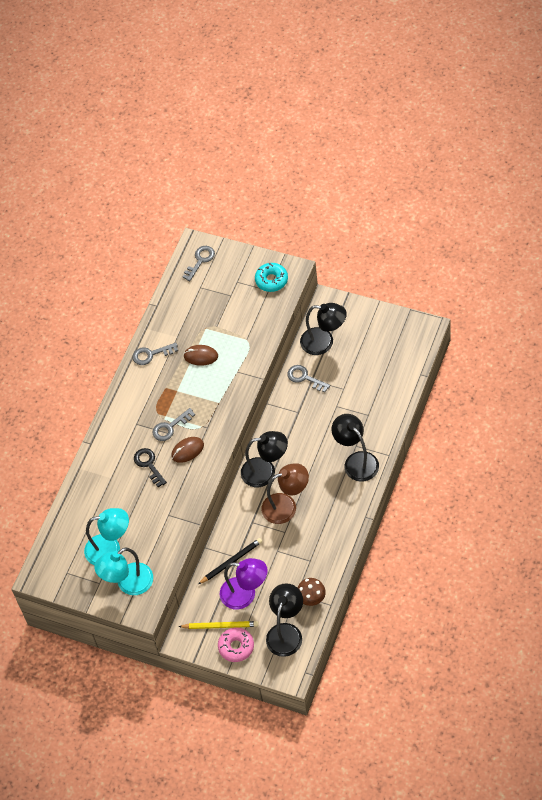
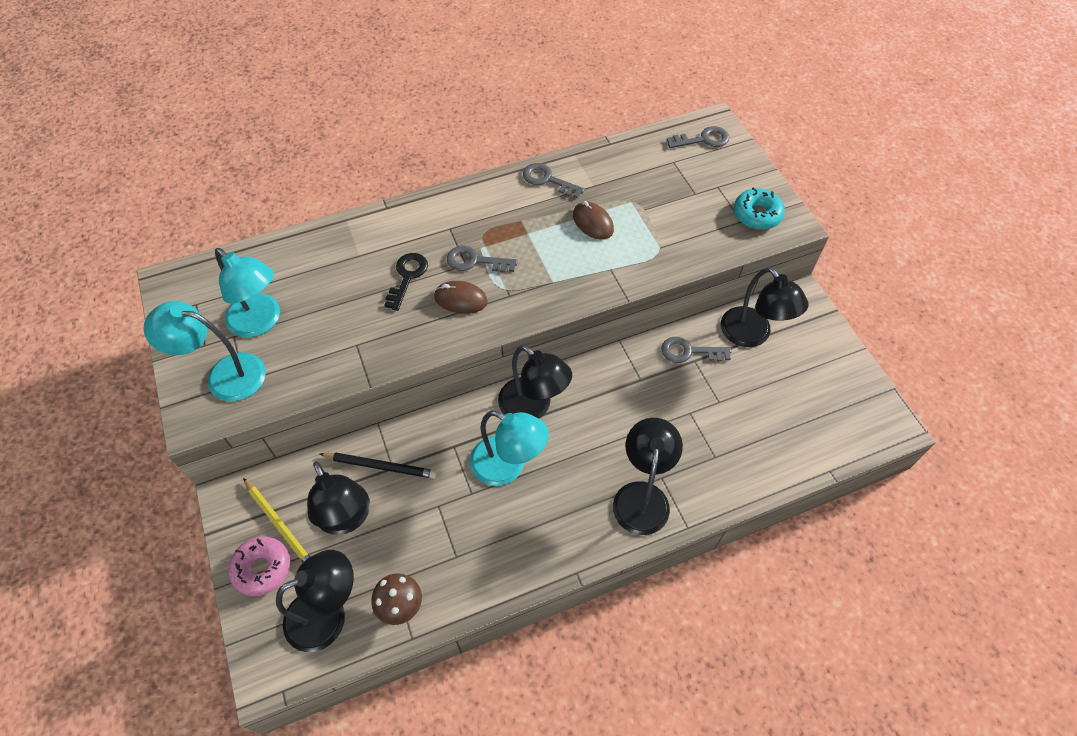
camera: 40 degrees right, 0 degrees up
purple lamp [220,558,268,610] -> black lamp [307,462,370,535]
brown lamp [261,463,309,524] -> turquoise lamp [470,410,549,486]
grey key [287,365,330,392] -> grey key turned 75 degrees counterclockwise [661,337,731,363]

